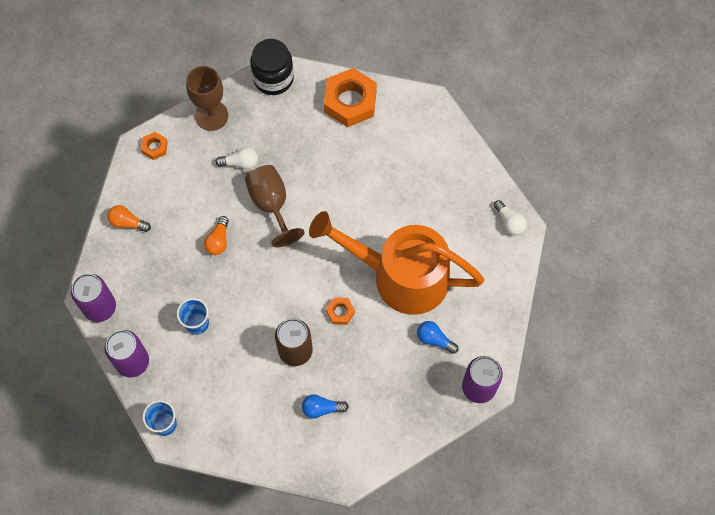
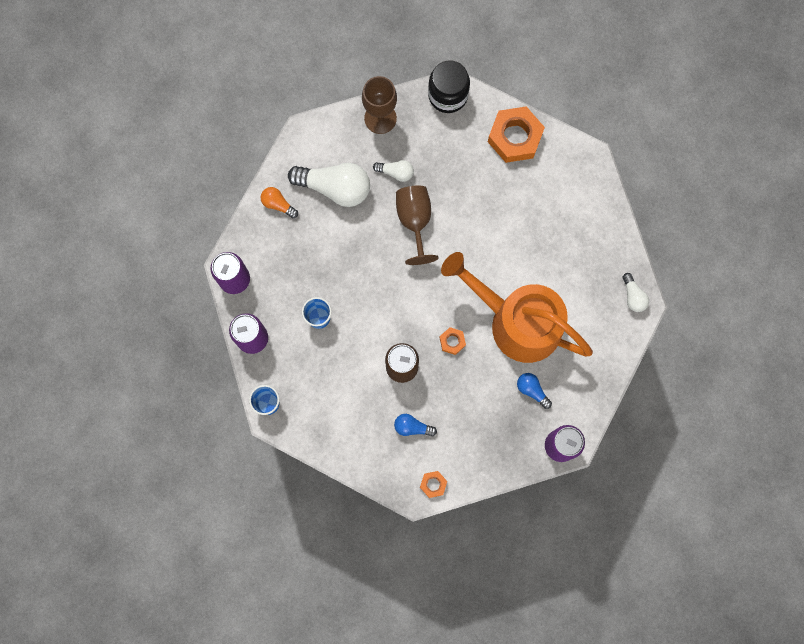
camera: 15 degrees right, 10 degrees up
orange nut [141,132,168,160] -> orange nut moved to [420,471,447,498]
orange light bulb [204,216,229,255] -> none
none -> white light bulb [288,163,370,207]

